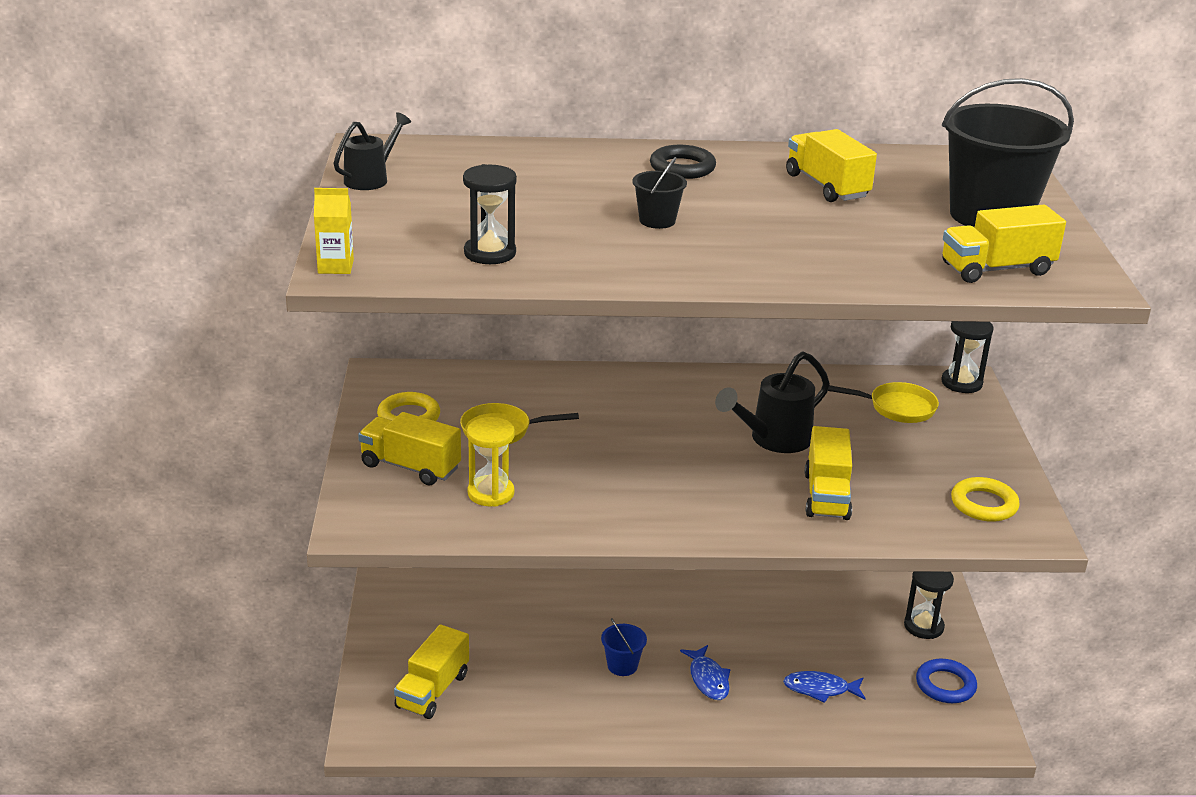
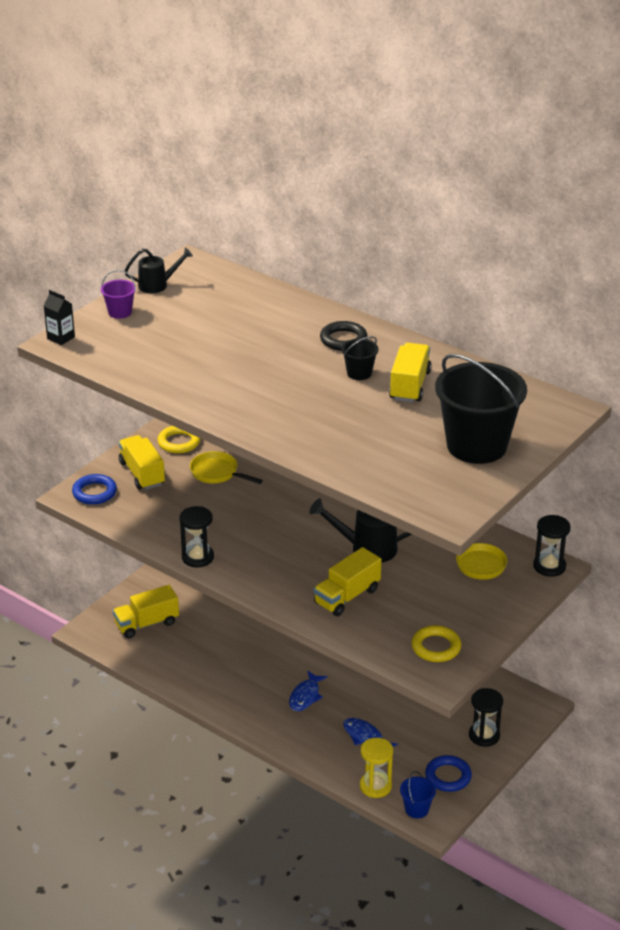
camera: 40 degrees right, 5 degrees up
yellow carton [314,188,354,274] -> black carton [44,290,75,345]
black hourglass [463,164,517,264] -> black hourglass moved to [180,506,214,567]
yellow hourglass [467,417,515,507] -> yellow hourglass moved to [360,738,393,798]
blue bucket [601,618,647,676] -> blue bucket moved to [400,771,436,818]
black bucket [633,157,687,229] -> black bucket moved to [341,336,379,380]
yellow truck [942,205,1066,283] -> none
none -> blue ring [72,474,117,504]
none -> purple bucket [101,270,136,319]

